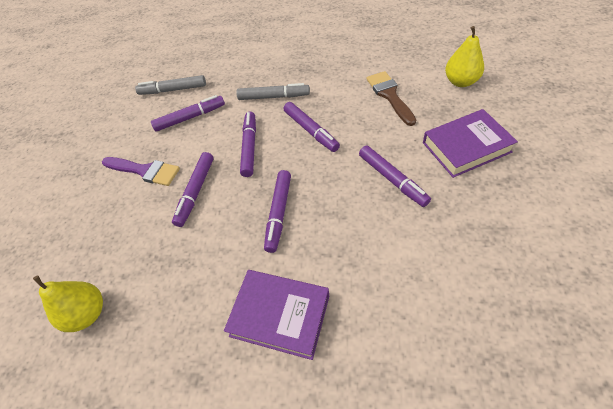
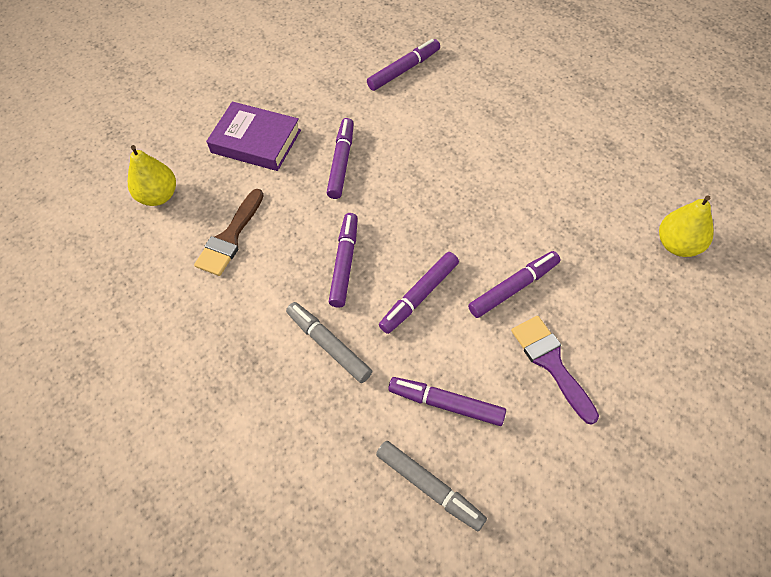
camera: 140 degrees left, 5 degrees up
purple book [224,270,329,360] -> none
purple marker [264,170,291,253] -> purple marker moved to [367,39,440,91]

